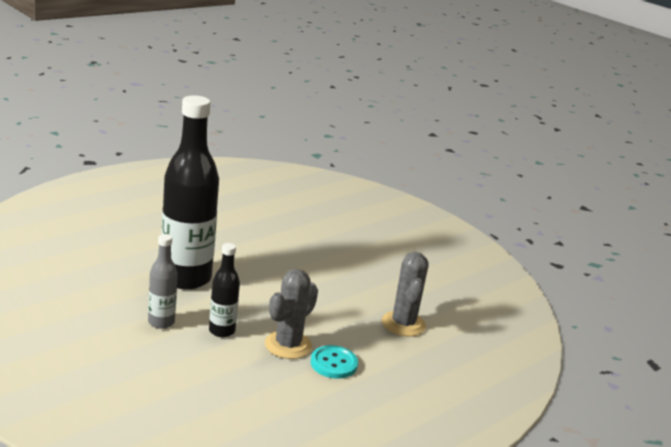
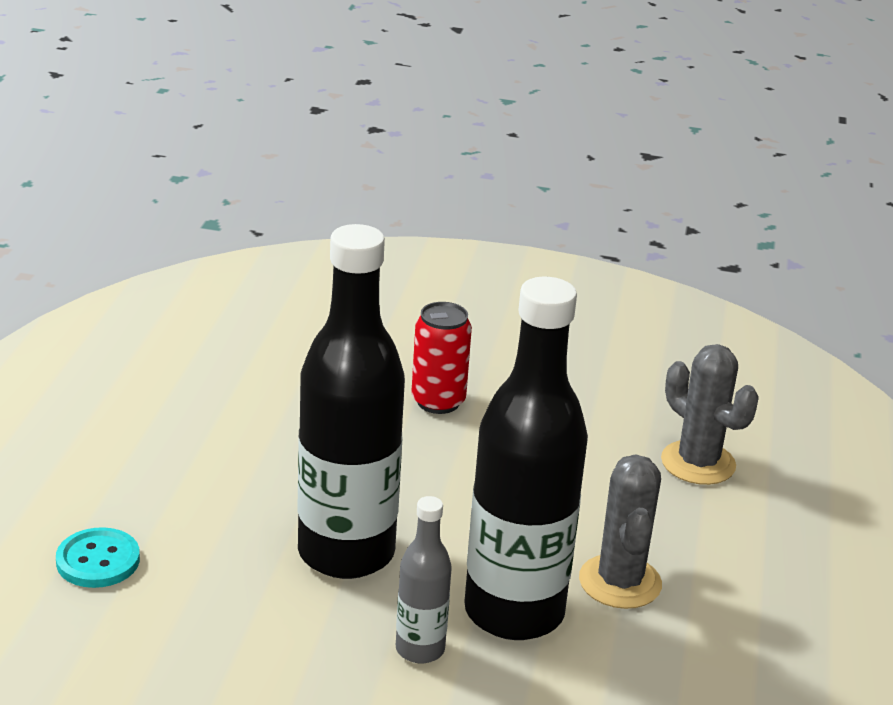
camera: 35 degrees left, 5 degrees up
black bottle [209,243,240,337] -> black bottle [464,277,588,640], size x2.10
turquoise button [310,345,358,379] -> turquoise button moved to [56,527,140,588]
none -> red can [411,302,472,414]

